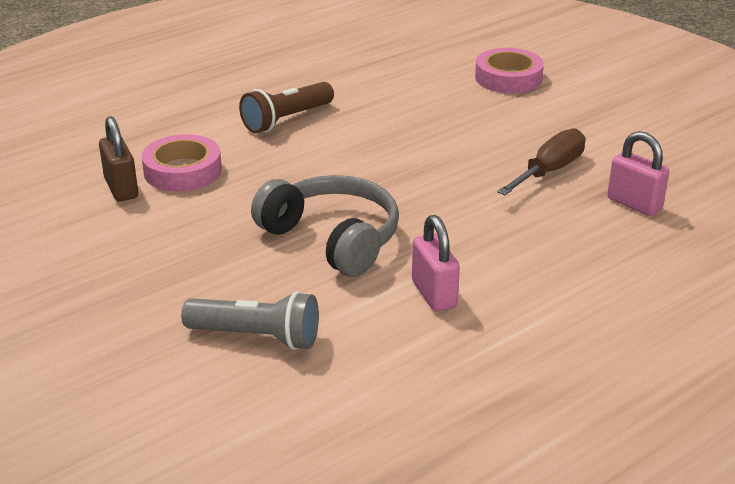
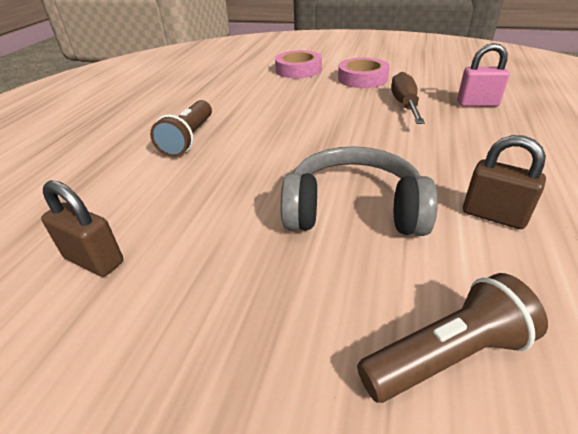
camera: 35 degrees left, 5 degrees up
pink tape [141,134,222,191] -> pink tape moved to [338,58,390,88]
grey flashlight [181,291,319,350] -> brown flashlight [357,273,548,403]
pink padlock [412,215,460,311] -> brown padlock [463,135,546,229]

